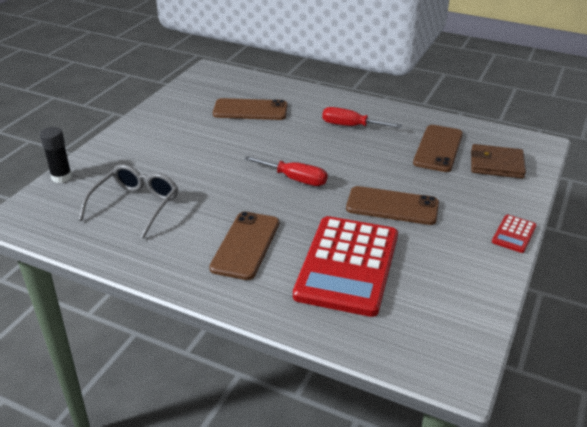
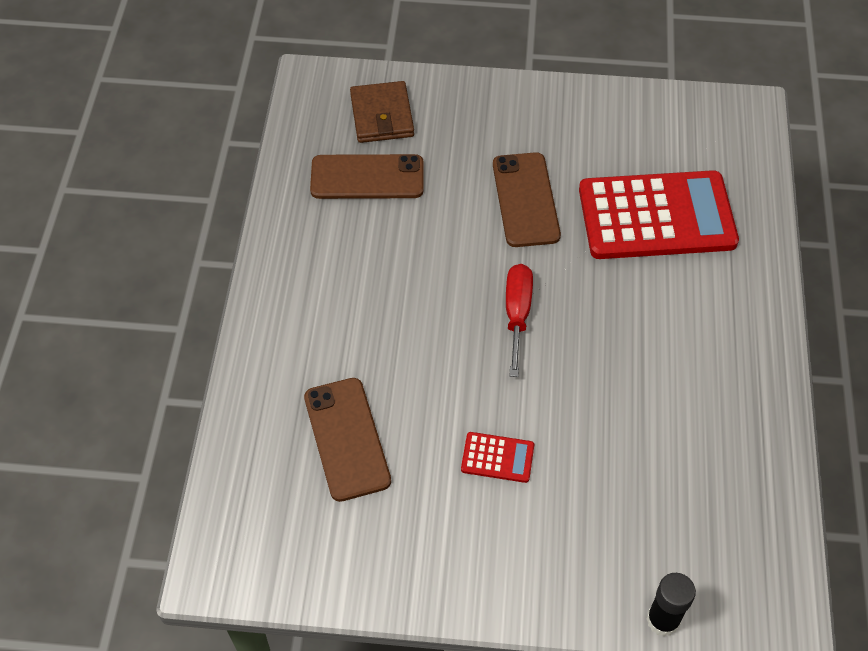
camera: 110 degrees left, 20 degrees up
grey glasses [78,164,178,239] -> none
brown phone [209,211,279,280] -> none
red screwdriver [322,107,402,128] -> none
red calculator [492,215,537,253] -> red calculator moved to [461,432,534,483]

